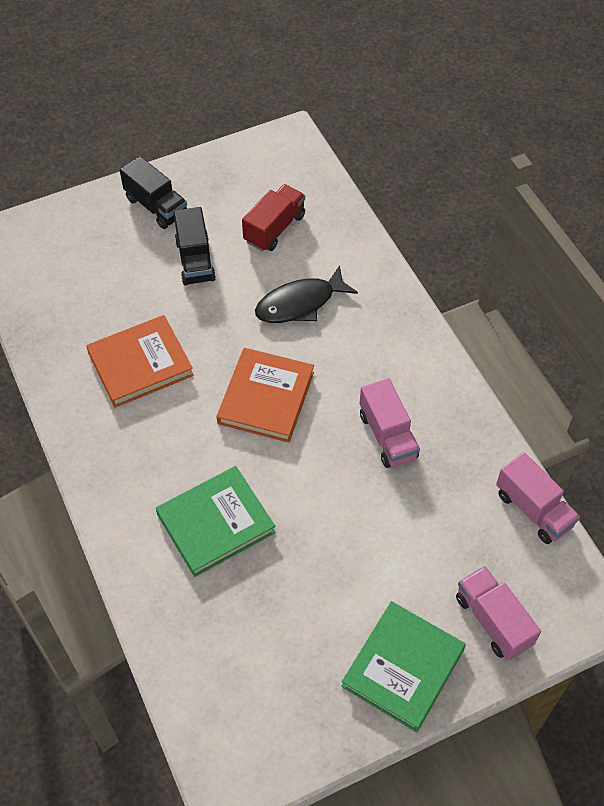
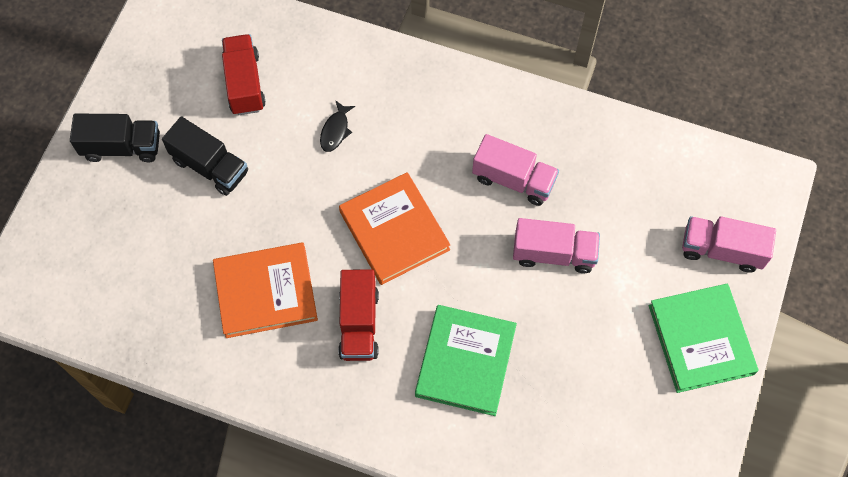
camera: 45 degrees left, 10 degrees up
orange book [86,315,194,408] -> orange book turned 60 degrees clockwise [213,243,318,338]
black fish [255,266,358,323] -> black fish [320,100,355,152], size x0.52
pink truck [496,452,580,544] -> pink truck moved to [513,218,600,273]
none -> red truck [338,269,379,361]

